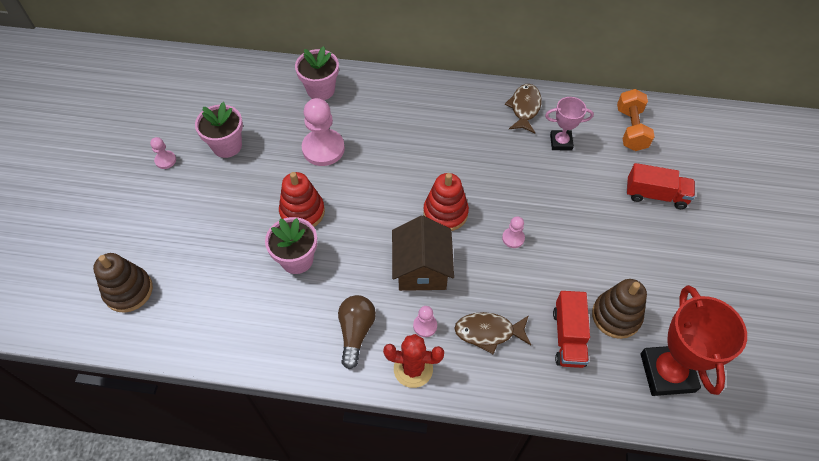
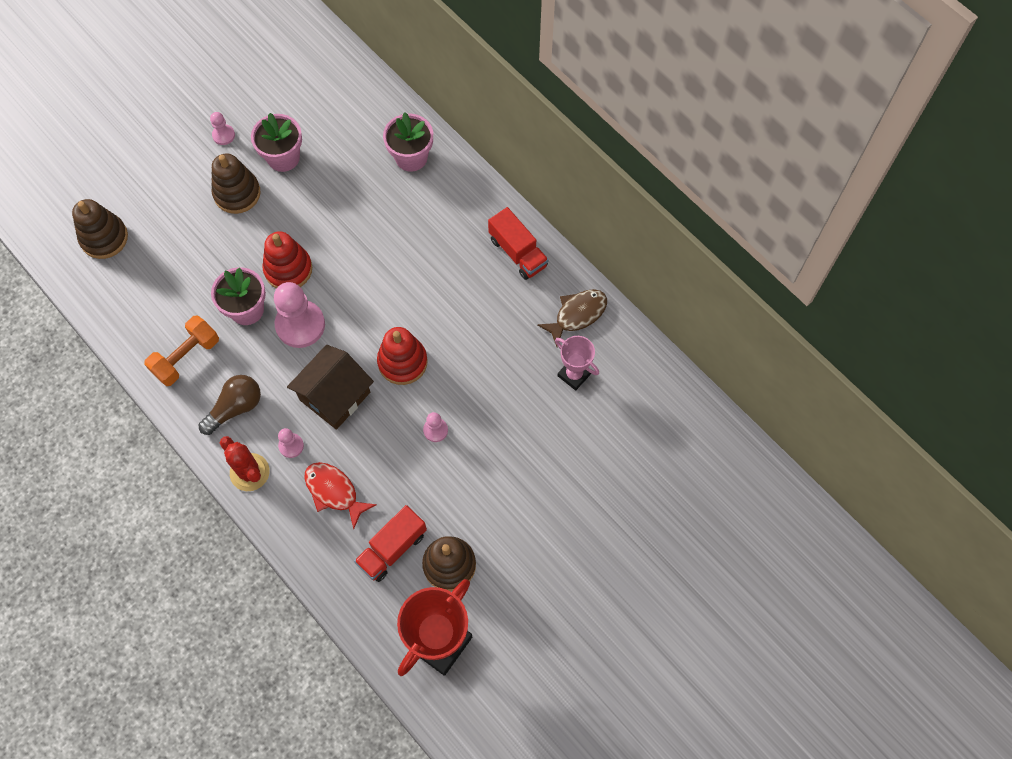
camera: 40 degrees right, 10 degrees up
pink pawn [302,98,345,166] -> pink pawn moved to [274,282,325,348]
brown fish [454,312,531,354] -> red fish [304,462,377,529]
orange dumbbell [617,89,655,151] -> orange dumbbell moved to [144,315,219,386]
red truck [627,163,695,209] -> red truck moved to [488,207,548,280]
none -> brown stacking toy [212,154,261,214]

